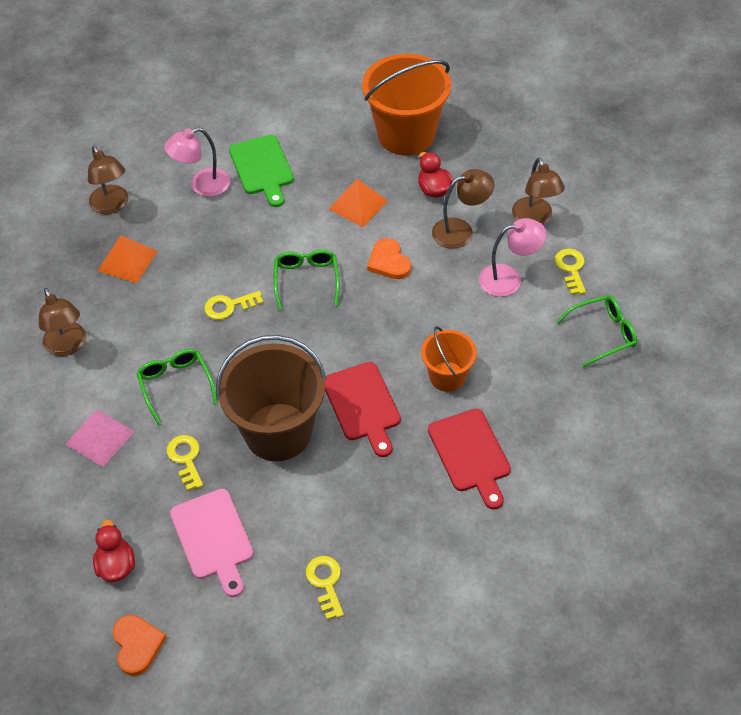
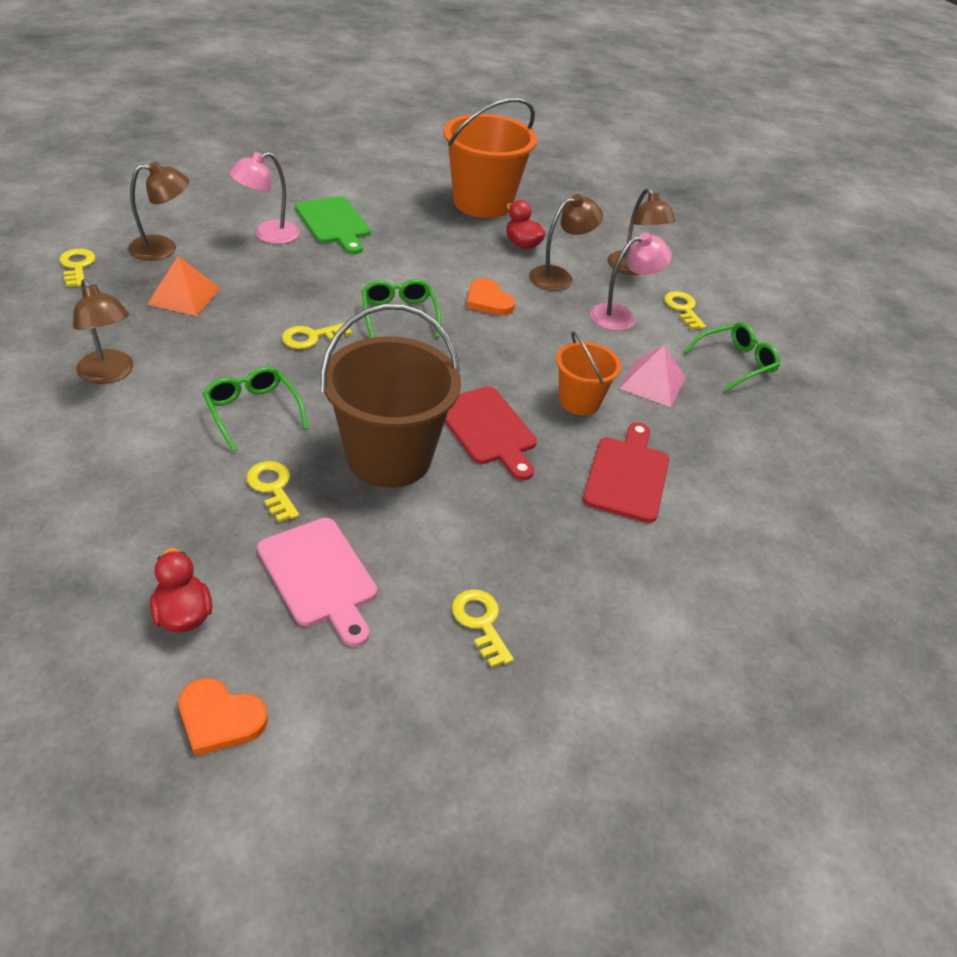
camera: 15 degrees left, 10 degrees down
pink pyramid [65,409,135,467] -> pink pyramid moved to [619,345,686,407]
brown lamp [88,146,128,214] -> brown lamp turned 60 degrees counterclockwise [128,162,189,261]
orange heart [113,615,167,676] -> orange heart turned 135 degrees clockwise [179,678,268,756]
orange pyramid [329,179,388,227] -> none
red cutting board [428,409,511,510] -> red cutting board turned 135 degrees counterclockwise [583,422,669,523]
none -> yellow key [59,249,96,287]

